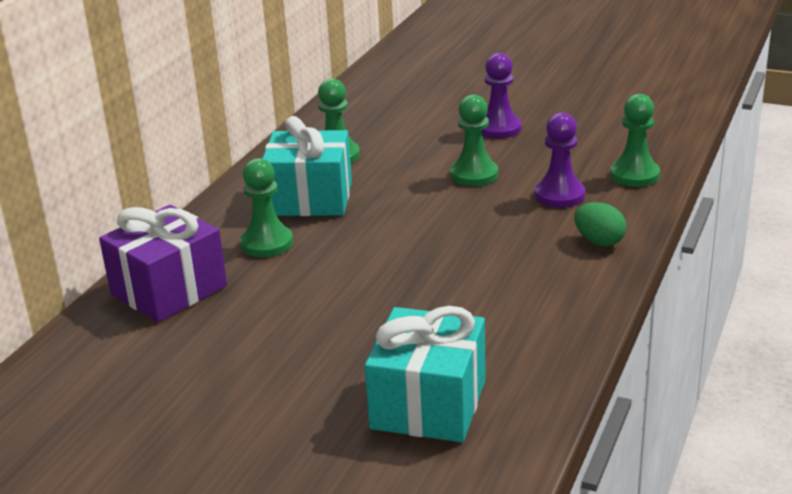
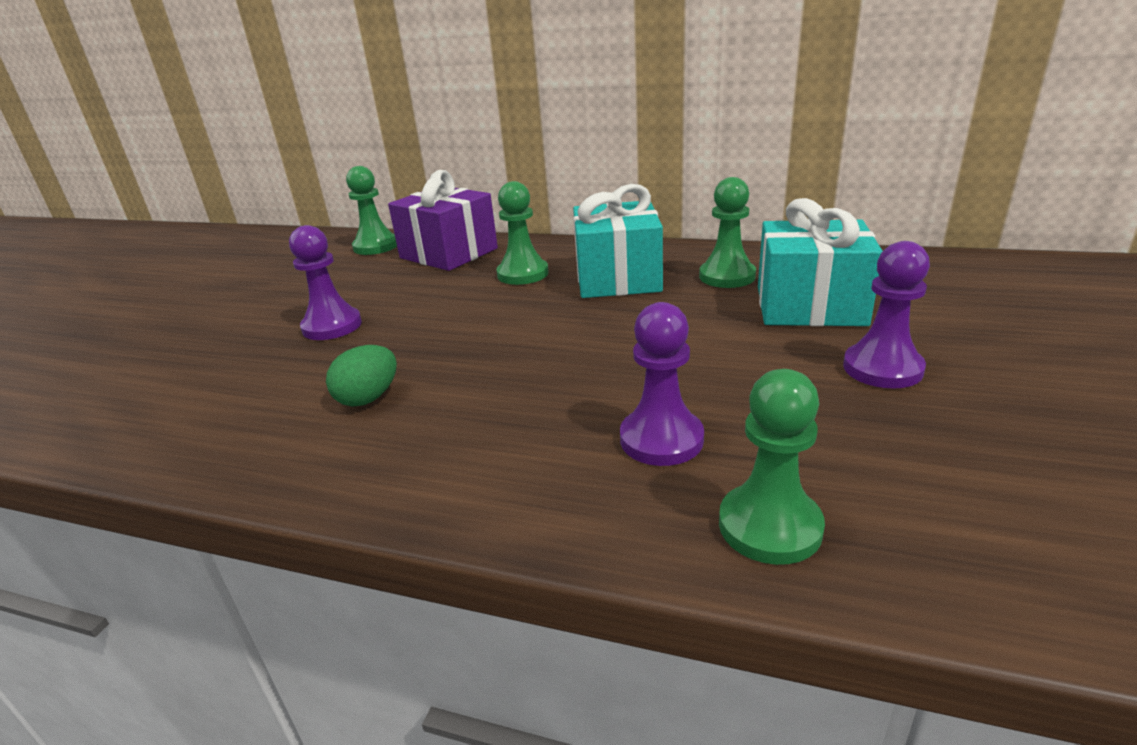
camera: 85 degrees right, 0 degrees up
turquoise gift [365,306,486,442] -> turquoise gift moved to [758,198,882,326]
green pawn [450,95,498,186] -> green pawn moved to [346,166,397,255]
green egg [574,202,626,246] -> green egg moved to [326,345,397,407]
none -> purple pawn [289,225,362,340]

